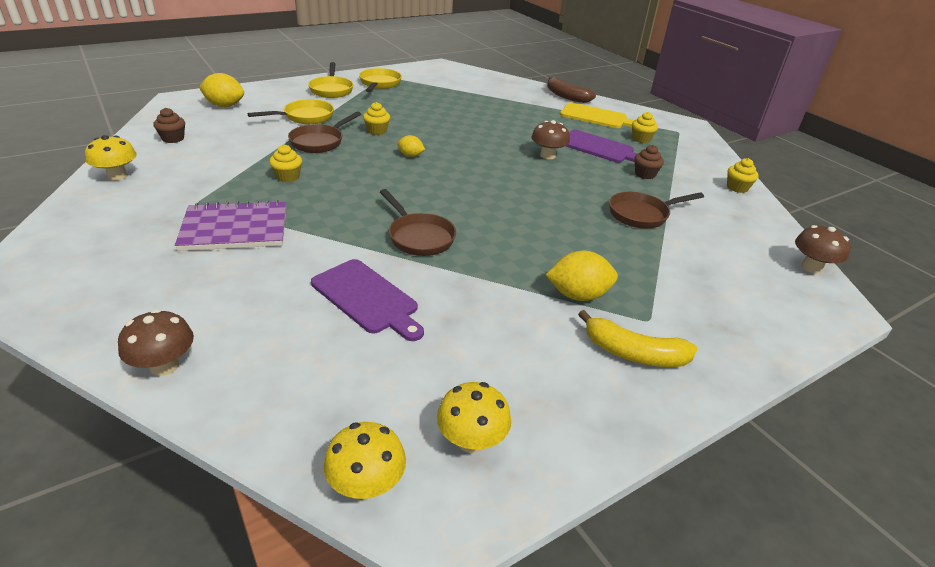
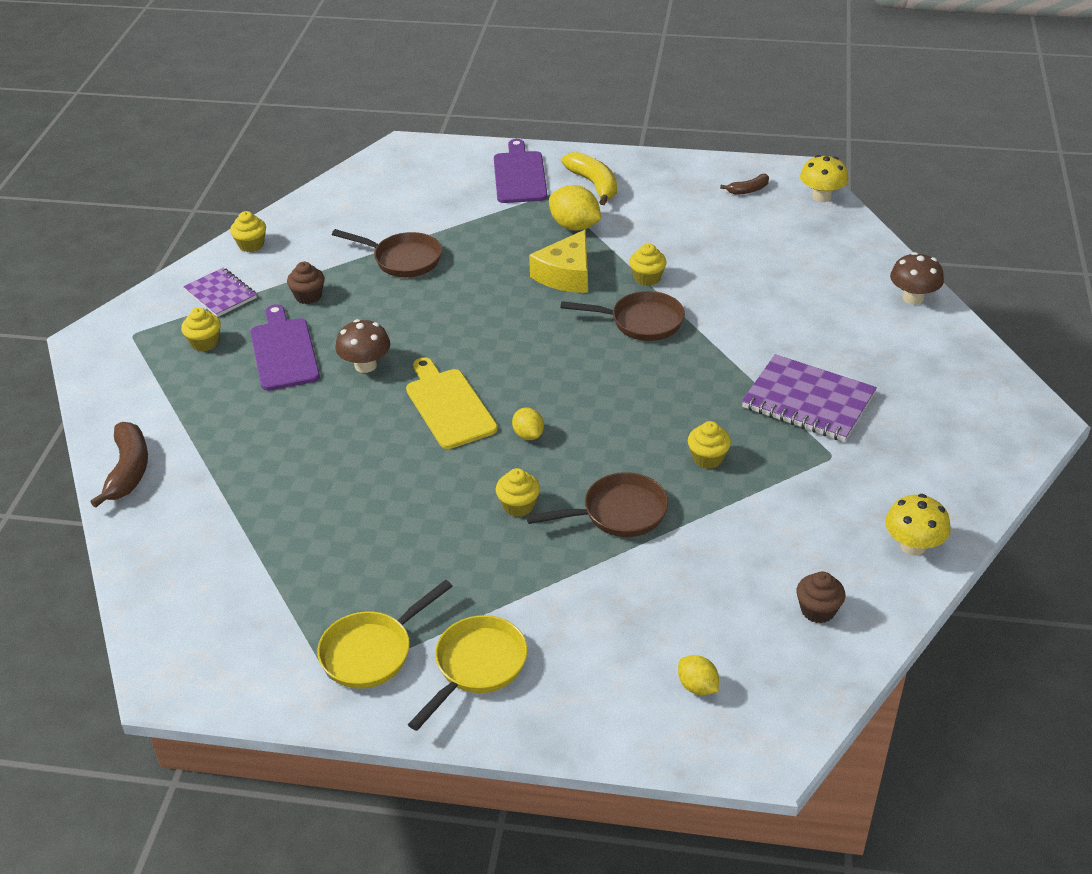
camera: 135 degrees left, 5 degrees up
yellow lemon [199,73,244,107] -> yellow lemon [678,655,719,695], size x0.58
yellow pan [247,99,334,124] -> none
purple cutting board [311,259,424,341] -> purple cutting board moved to [494,139,547,203]
brown pan [380,189,456,256] -> brown pan turned 90 degrees clockwise [560,291,685,341]
yellow mushroom [437,382,511,453] -> brown banana [720,174,769,194]
yellow cutting board [560,102,634,128] -> yellow cutting board moved to [406,357,498,449]
brown mushroom [795,225,851,274] -> none
none -> purple notebook [183,268,257,317]
none -> yellow cheese [529,230,588,293]
none -> yellow cupcake [629,243,667,286]

